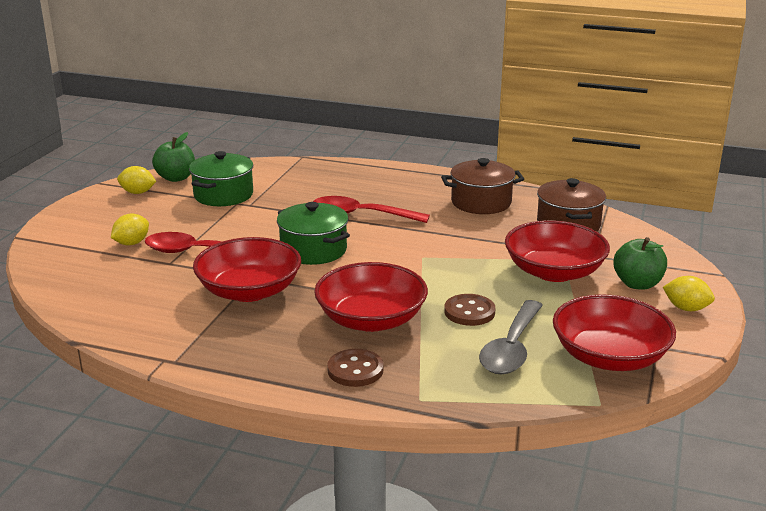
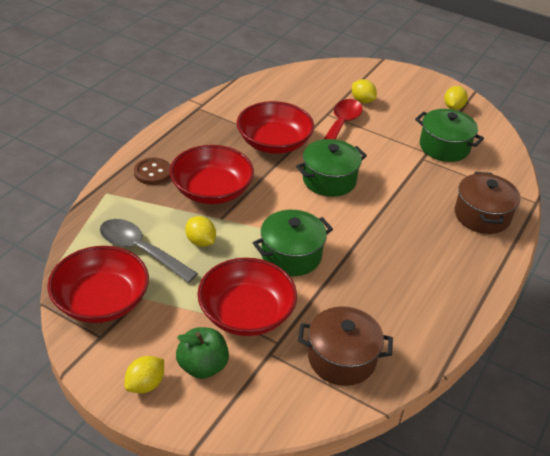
camera: 100 degrees right, 15 degrees up
green apple [152,132,195,182] -> none
red spoon [313,196,430,223] -> none
brown pot [441,158,524,214] -> brown pot moved to [455,172,520,234]
brown button [444,294,495,326] -> yellow lemon [185,216,216,247]
none -> green pot [253,210,333,276]

